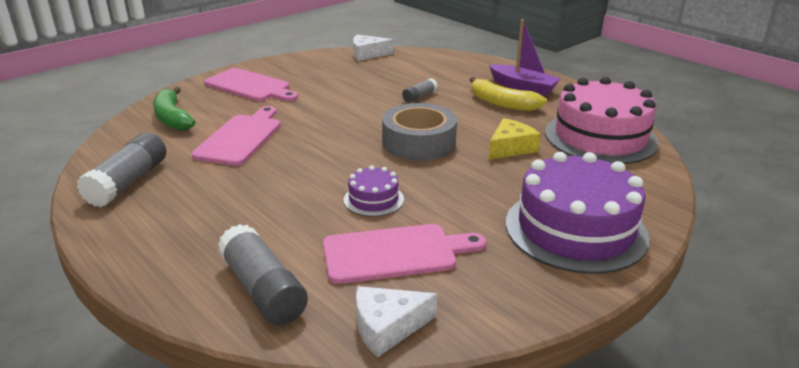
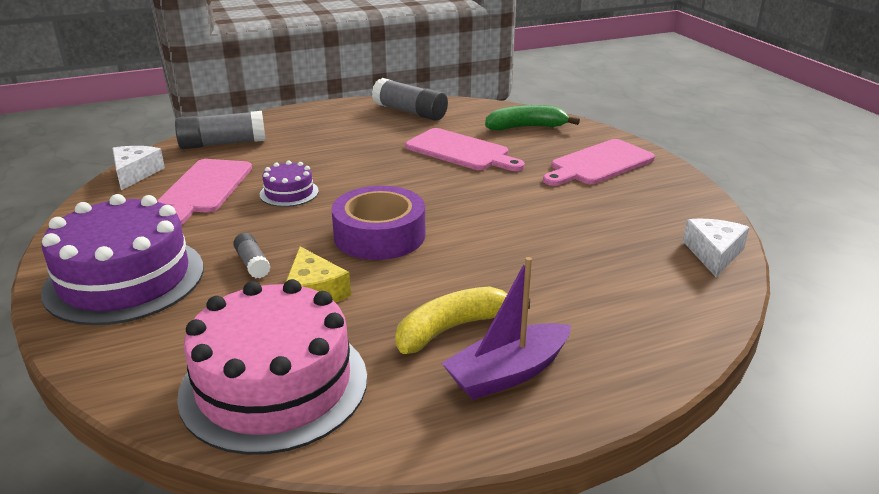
camera: 110 degrees right, 0 degrees up
grey tape [382,103,457,161] -> purple tape [332,186,425,260]
grey glue stick [402,78,438,103] -> grey glue stick moved to [233,233,271,278]

